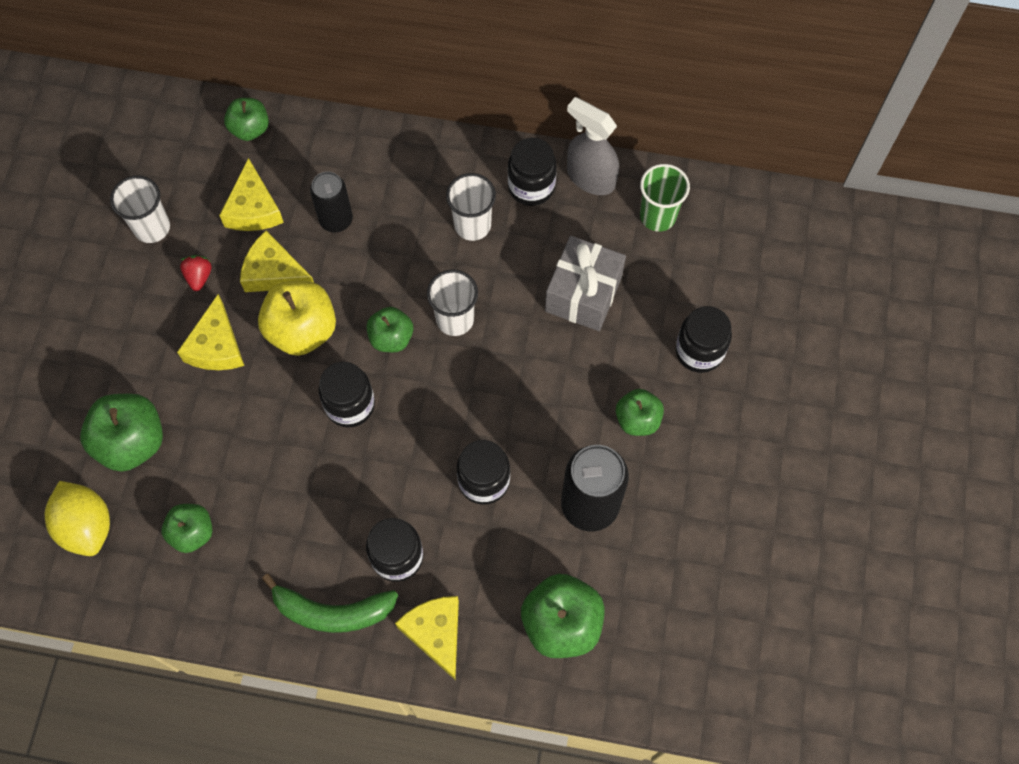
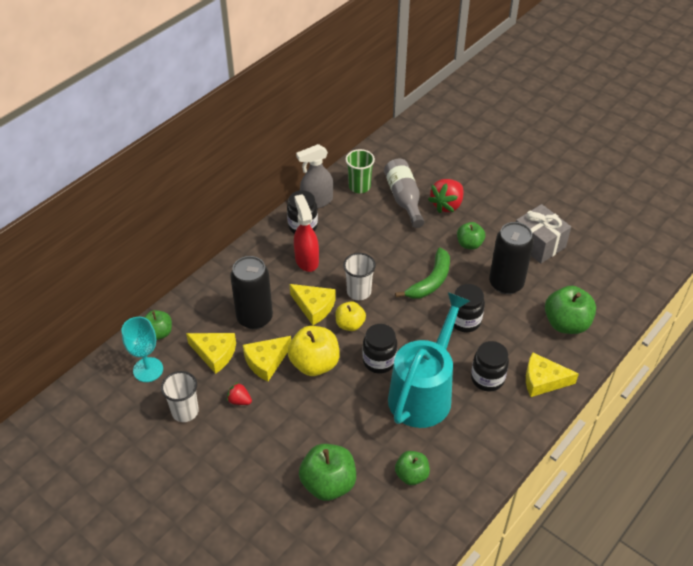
camera: 60 degrees left, 20 degrees down
yellow lemon [45,481,110,556] -> none
yellow cheese [177,294,244,370] -> yellow cheese moved to [290,284,336,325]
green banana [262,573,398,633] -> green banana moved to [395,248,450,299]
black can [310,172,353,232] -> black can [230,256,273,329], size x1.57
green apple [366,307,413,352] -> yellow apple [335,301,366,331]
white cup [446,173,496,241] -> red spray bottle [294,194,319,272]
grey gift [545,236,626,331] -> grey gift moved to [516,204,571,264]
black jar [676,306,732,373] -> red strawberry [428,179,464,213]
none -> turquoise goblet [121,317,163,382]
none -> grey bottle [384,159,424,228]
none -> turquoise watering can [388,292,470,428]

